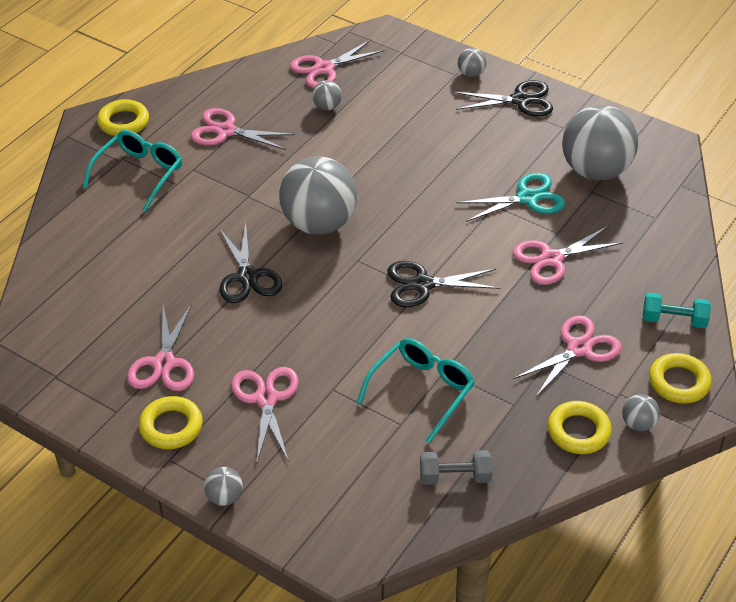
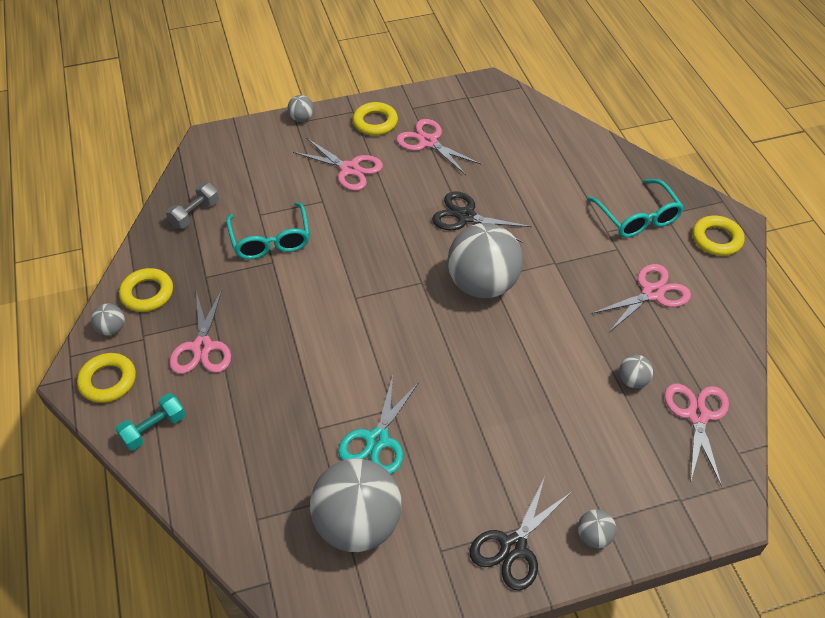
camera: 130 degrees right, 5 degrees up
black scissors [387,261,500,307] -> none
pink scissors [513,226,623,285] -> none

